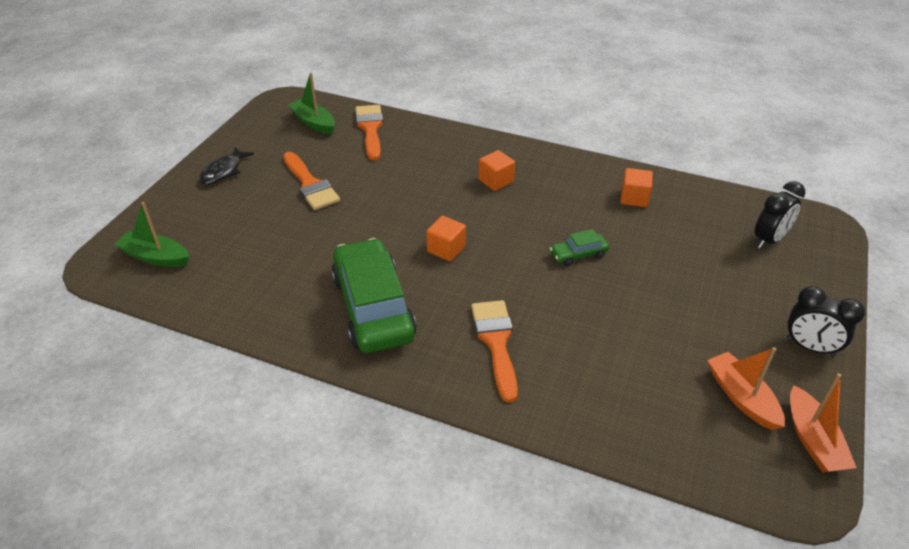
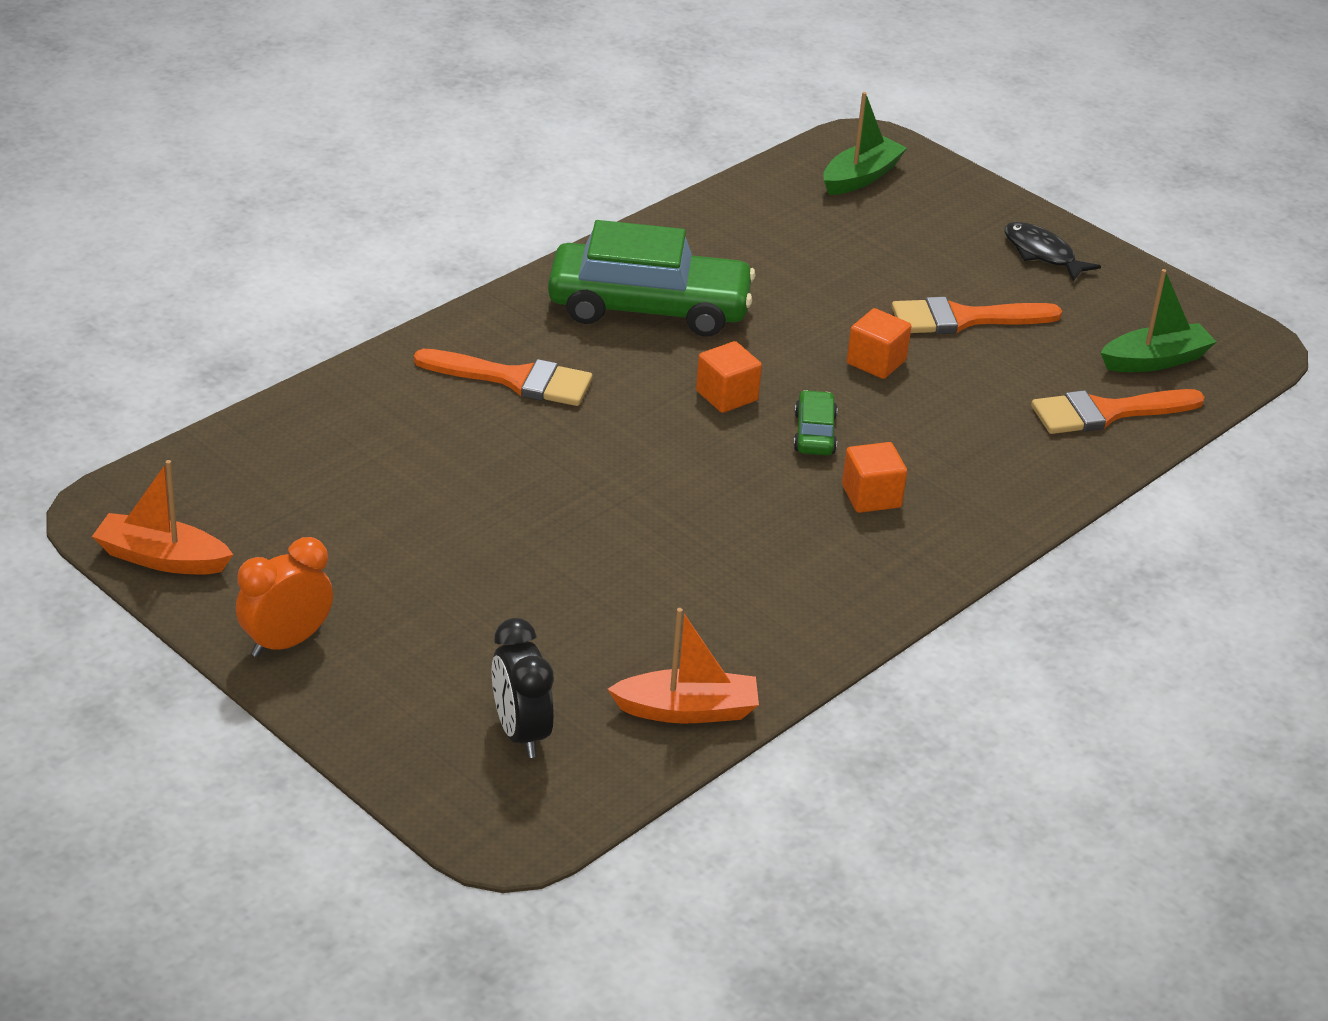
camera: 110 degrees right, 5 degrees down
orange brush [355,105,383,160] -> orange brush turned 150 degrees clockwise [1031,389,1205,434]
green car [550,229,609,266] -> green car moved to [794,390,837,456]
orange cube [620,168,653,207] -> orange cube moved to [847,308,912,379]
orange boat [707,347,785,430] -> orange boat moved to [608,608,759,723]
black clock [786,286,865,357] -> orange clock [236,537,333,657]

